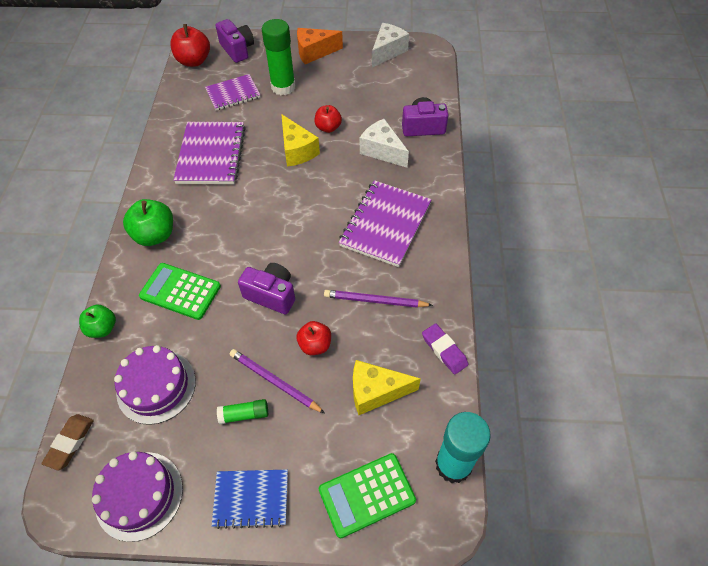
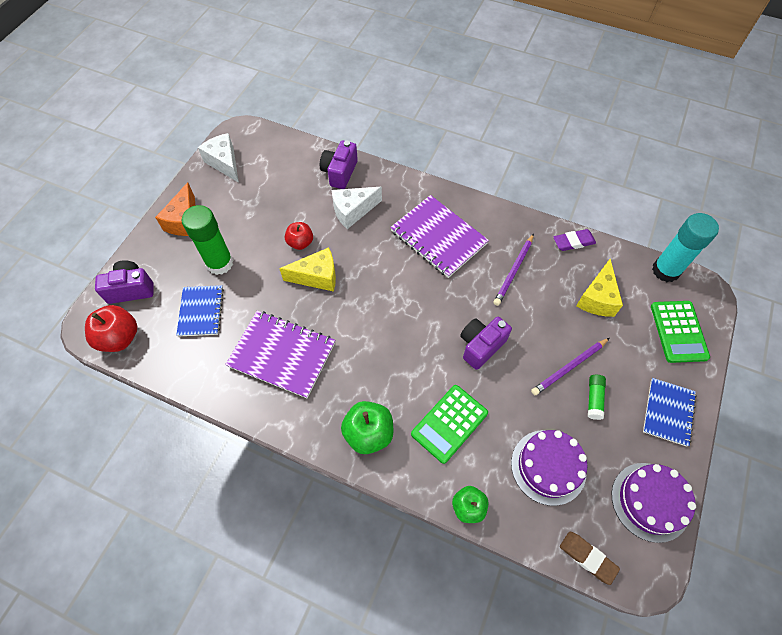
camera: 70 degrees left, 5 degrees up
purple notebook [205,74,260,111] -> blue notebook [176,285,224,337]
red apple [296,321,331,355] -> none

